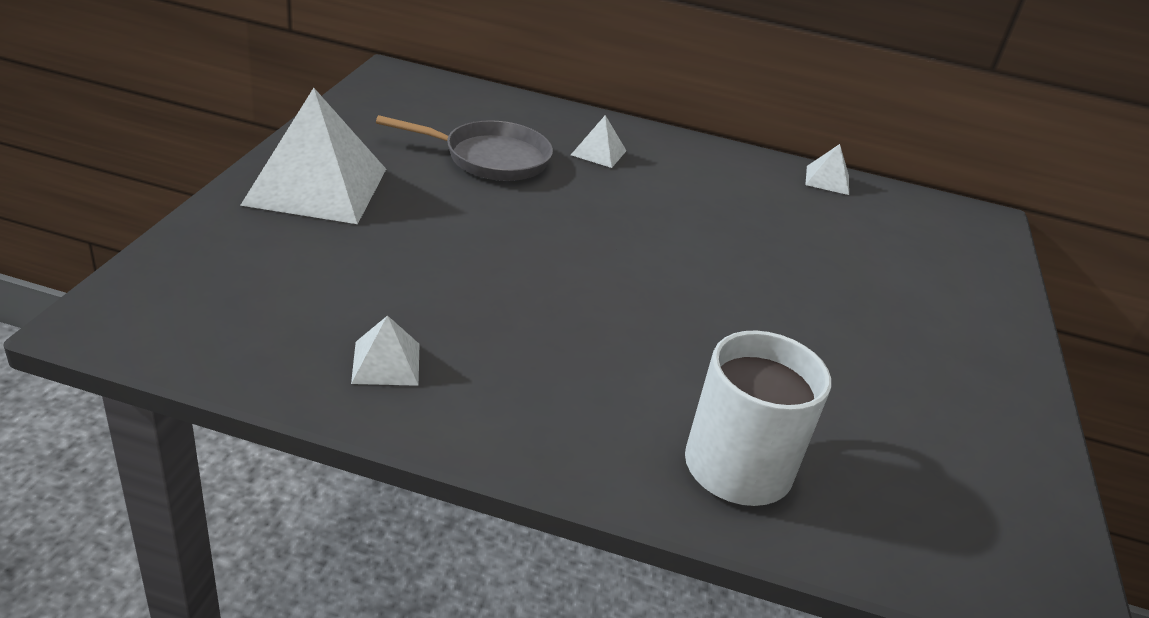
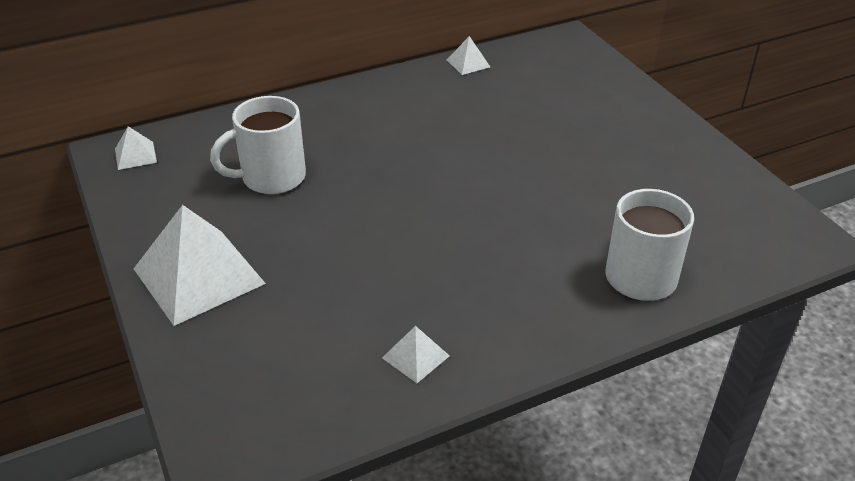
camera: 35 degrees left, 5 degrees up
grey pan [376,115,553,181] -> white mug [210,96,306,194]
white pyramid [571,115,627,168] -> white pyramid moved to [115,126,157,170]

